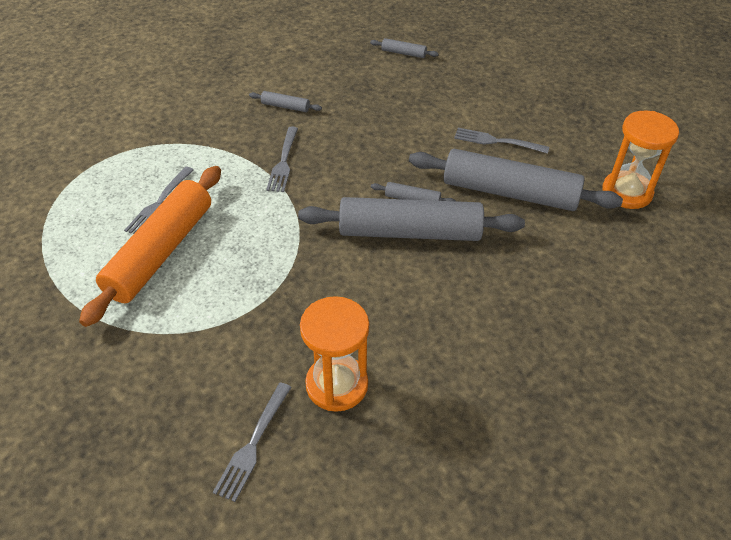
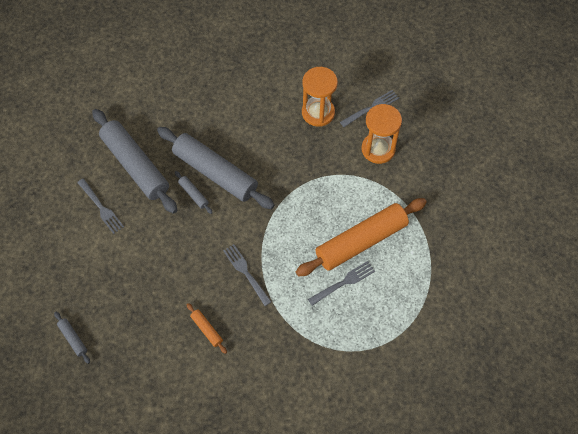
camera: 145 degrees left, 15 degrees up
grey rolling pin [249,91,322,112] -> orange rolling pin [186,303,227,354]
grey fork [266,126,298,192] -> grey fork turned 75 degrees counterclockwise [223,244,271,306]
orange hourglass [602,111,679,209] -> orange hourglass moved to [362,104,402,164]

